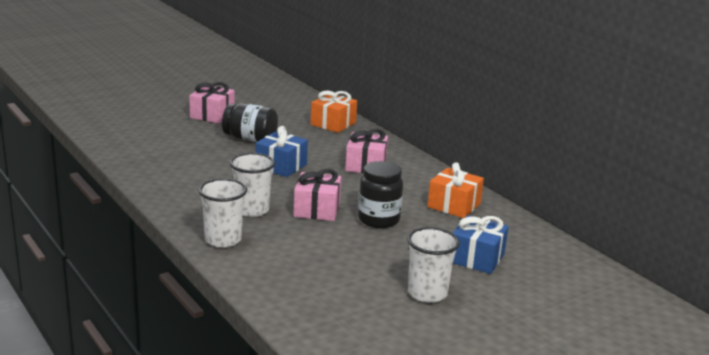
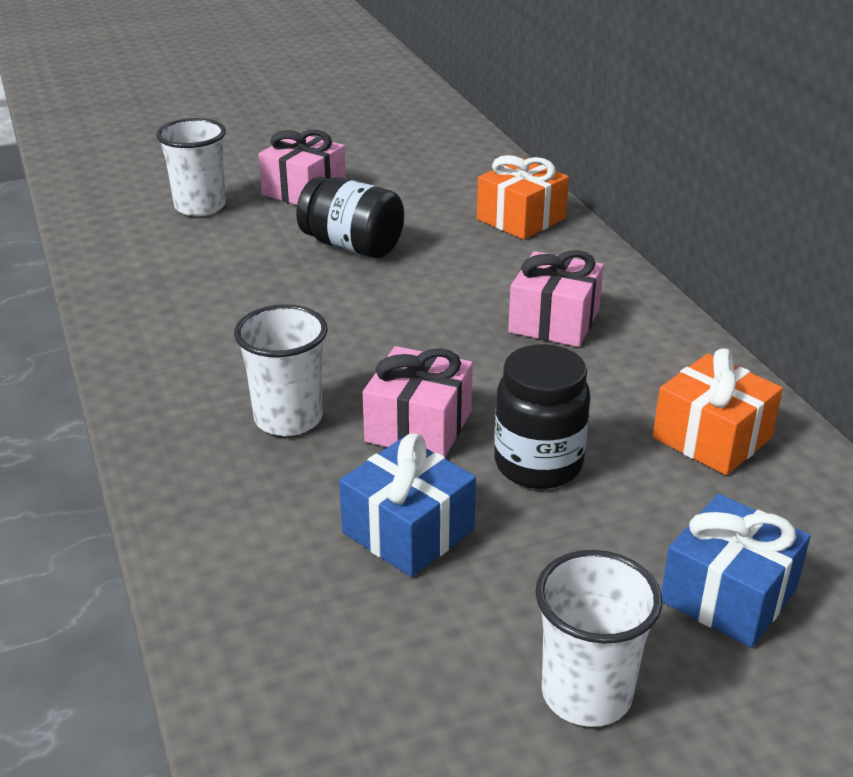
camera: 15 degrees right, 10 degrees up
white cup [198,178,247,248] -> white cup moved to [156,118,226,217]
blue gift [255,126,308,177] -> blue gift moved to [339,434,476,577]

